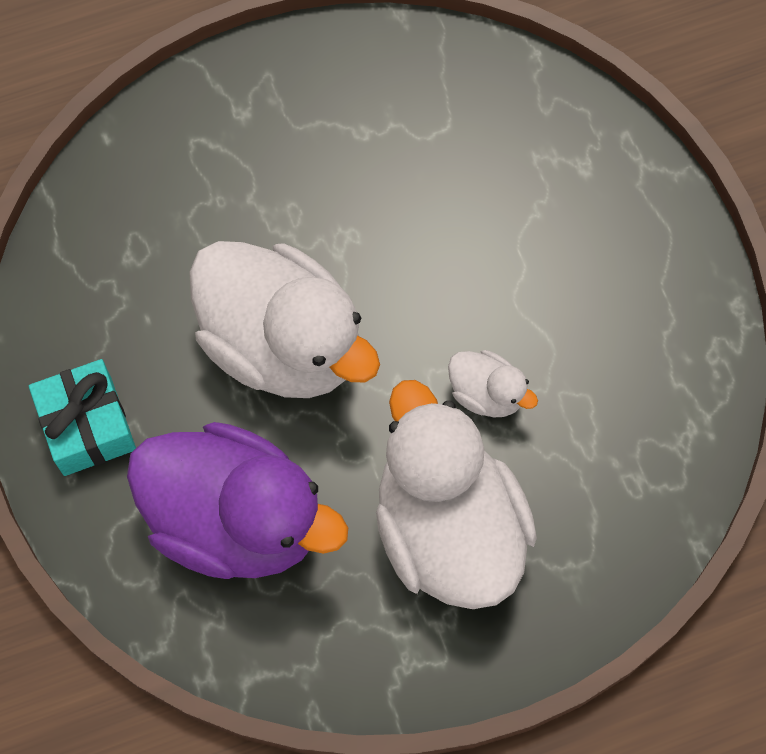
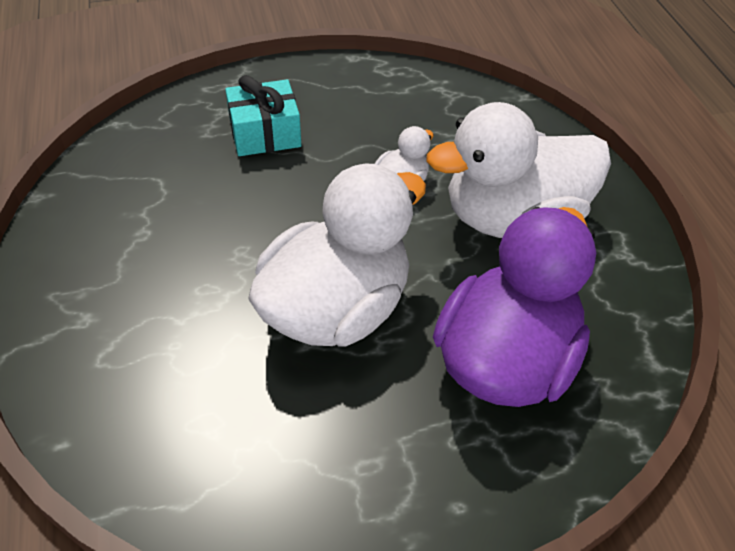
camera: 85 degrees left, 20 degrees down
turquoise gift [29,359,136,476] -> turquoise gift moved to [225,75,301,156]

